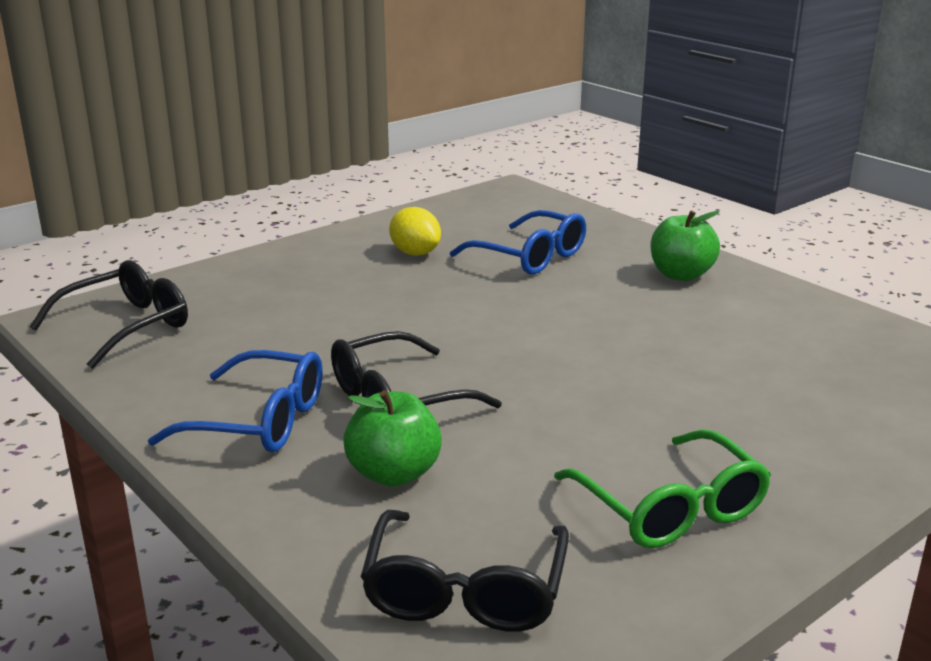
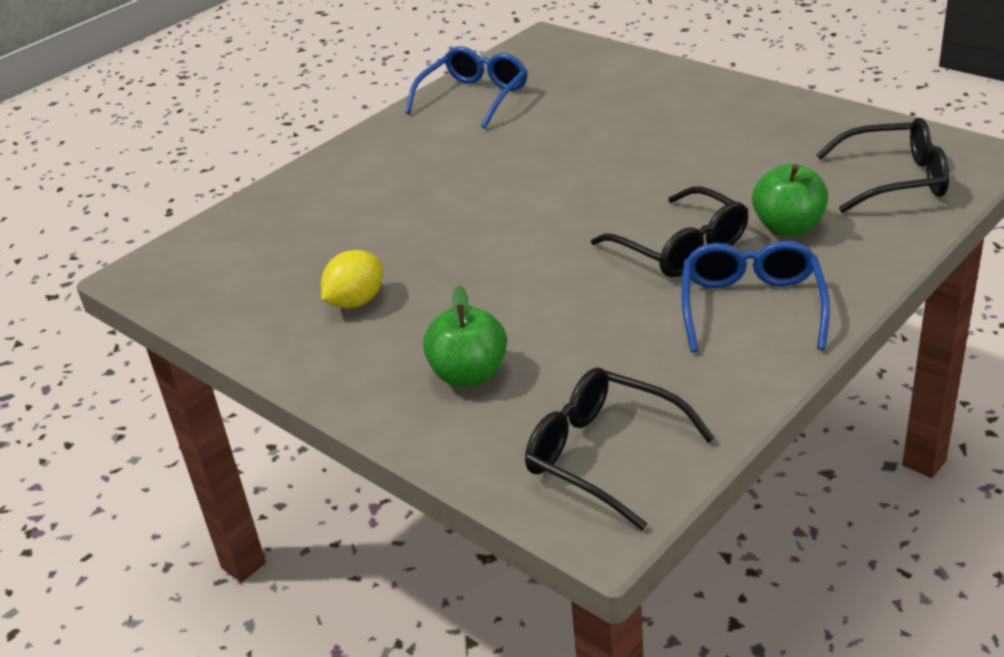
camera: 95 degrees left, 10 degrees up
blue glasses [450,210,586,275] -> blue glasses moved to [405,46,528,128]
green glasses [554,429,771,548] -> none
green apple [650,211,720,281] -> green apple moved to [423,286,507,387]

